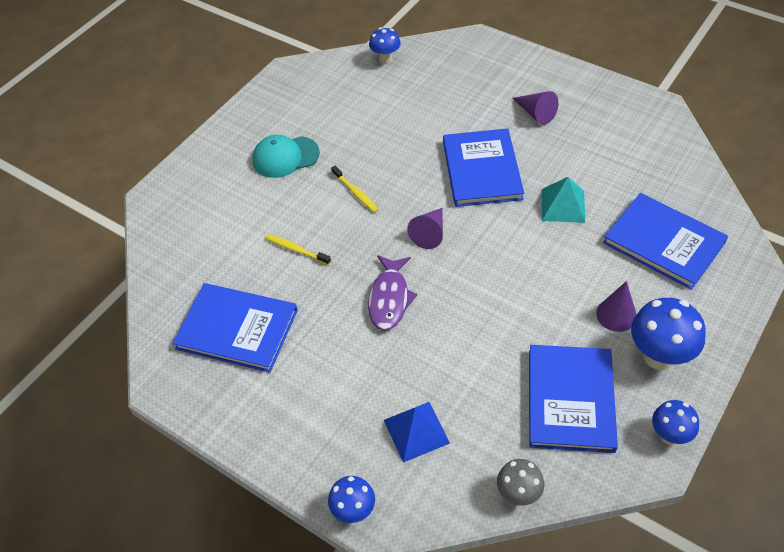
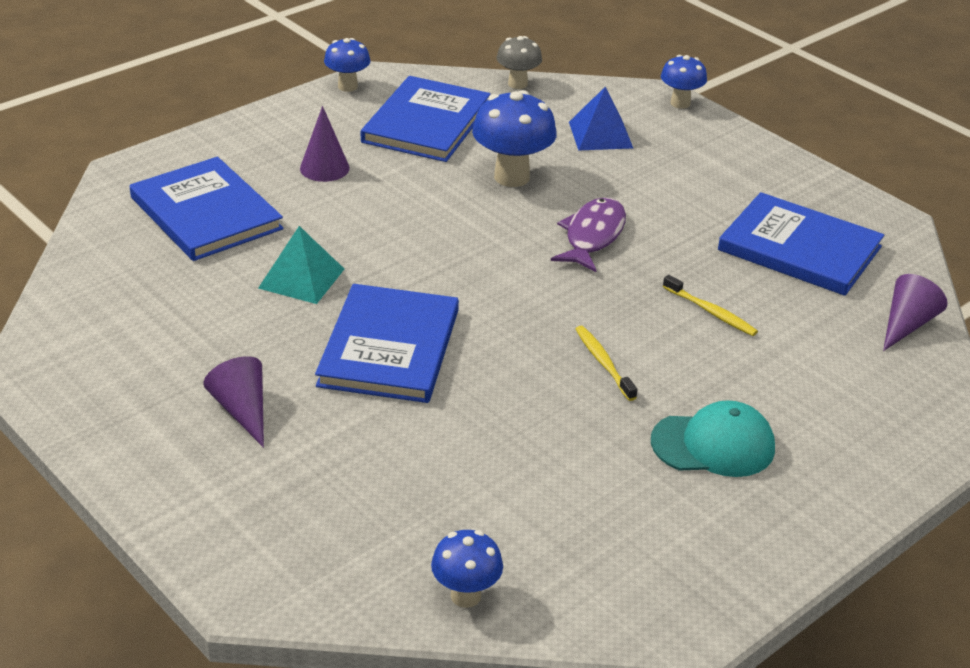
camera: 170 degrees left, 15 degrees down
purple cone [407,208,443,249] -> purple cone moved to [883,274,948,351]
blue mushroom [631,298,706,370] -> blue mushroom moved to [472,90,557,187]

